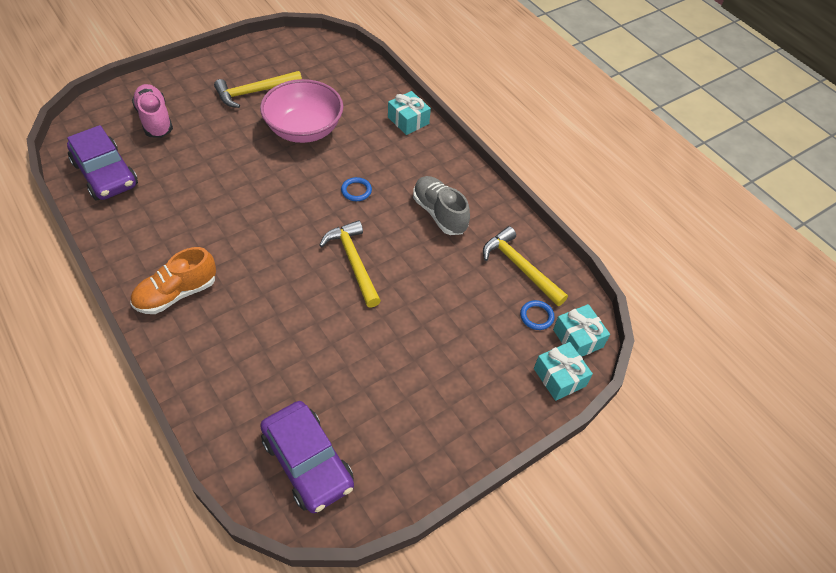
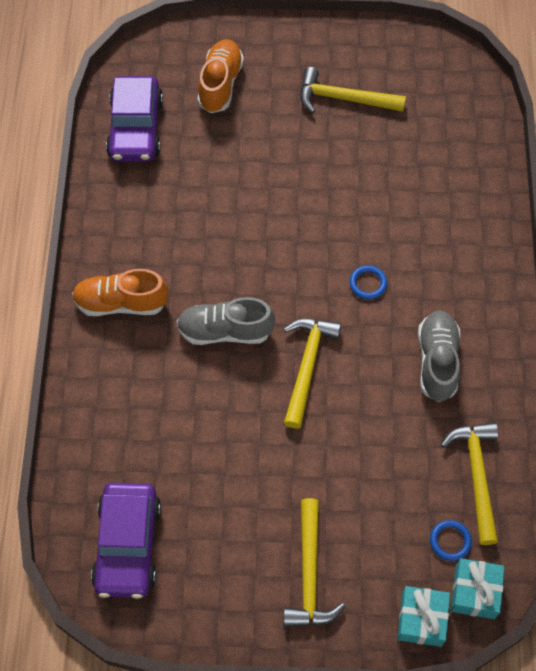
camera: 40 degrees right, 10 degrees up
pink shoe [132,84,173,138] -> orange shoe [197,39,244,113]
pink bowl [260,79,343,143] -> none
turquoise gift [388,91,431,135] -> none
none -> grey shoe [177,297,275,345]
none -> yellow hammer [284,498,345,627]

